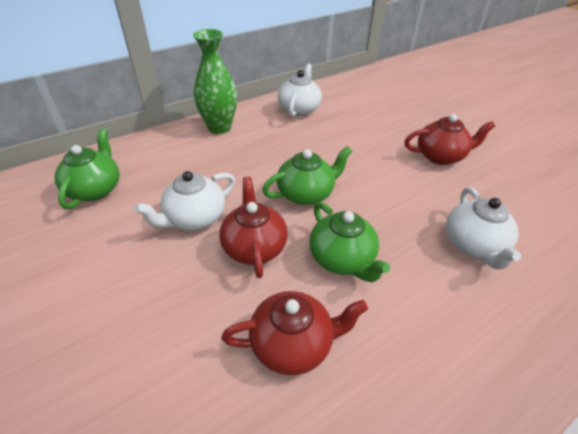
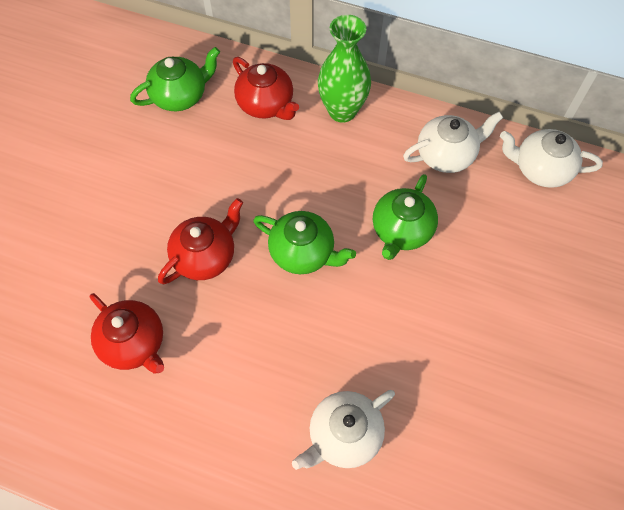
camera: 55 degrees right, 20 degrees up
white teapot [134,171,235,230] -> white teapot moved to [500,129,603,188]
green teapot [309,202,390,282] -> green teapot moved to [373,174,438,260]
red teapot [404,114,495,165] -> red teapot moved to [233,57,299,120]

